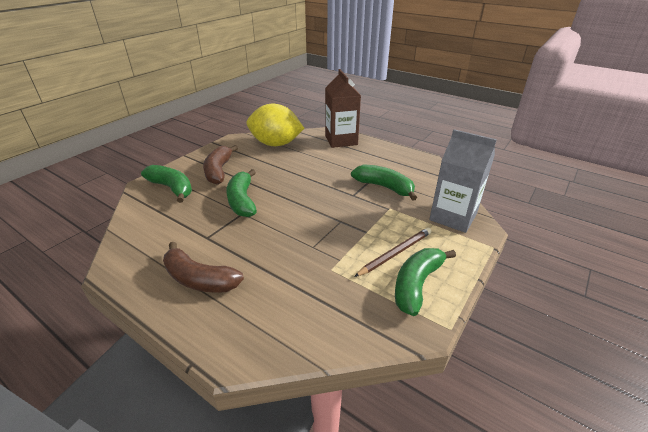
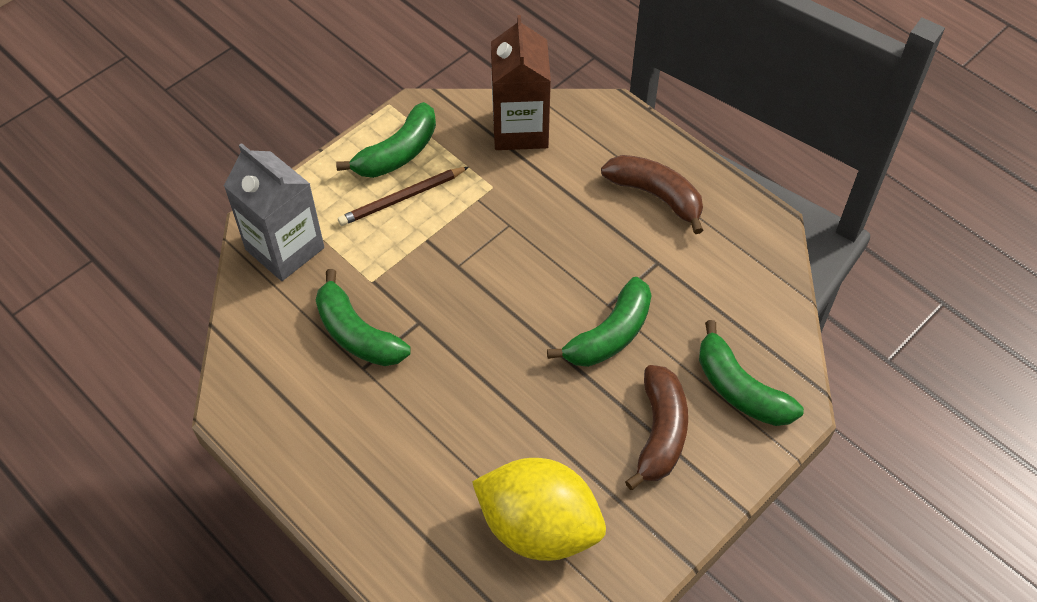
camera: 170 degrees left, 20 degrees up
green banana [226,169,257,217] -> green banana turned 45 degrees clockwise [547,277,651,367]
brown carton [325,69,361,148] -> brown carton moved to [491,15,551,150]

